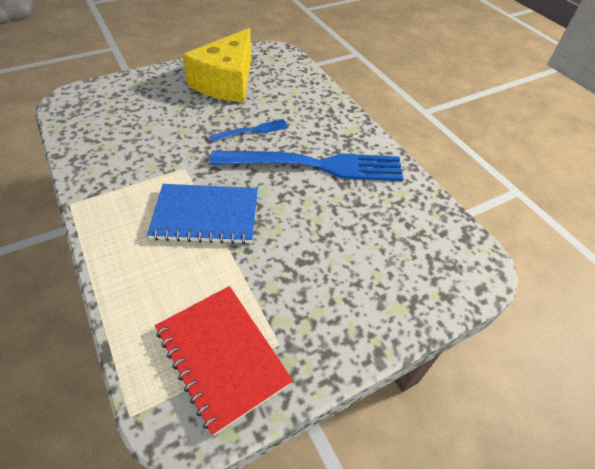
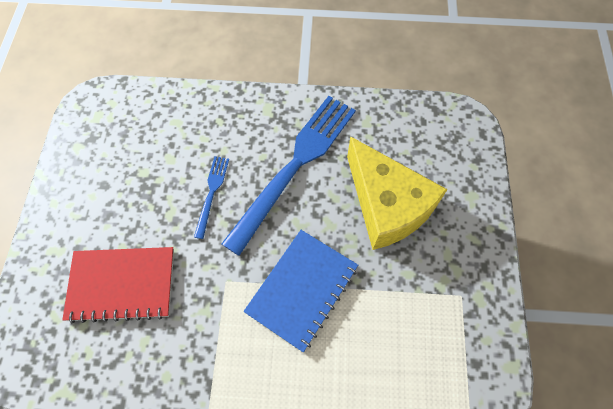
camera: 55 degrees left, 15 degrees up
red notebook [155,286,293,436] -> red notebook moved to [62,247,174,323]
yellow cheese [183,28,251,102] -> yellow cheese moved to [347,136,448,250]

